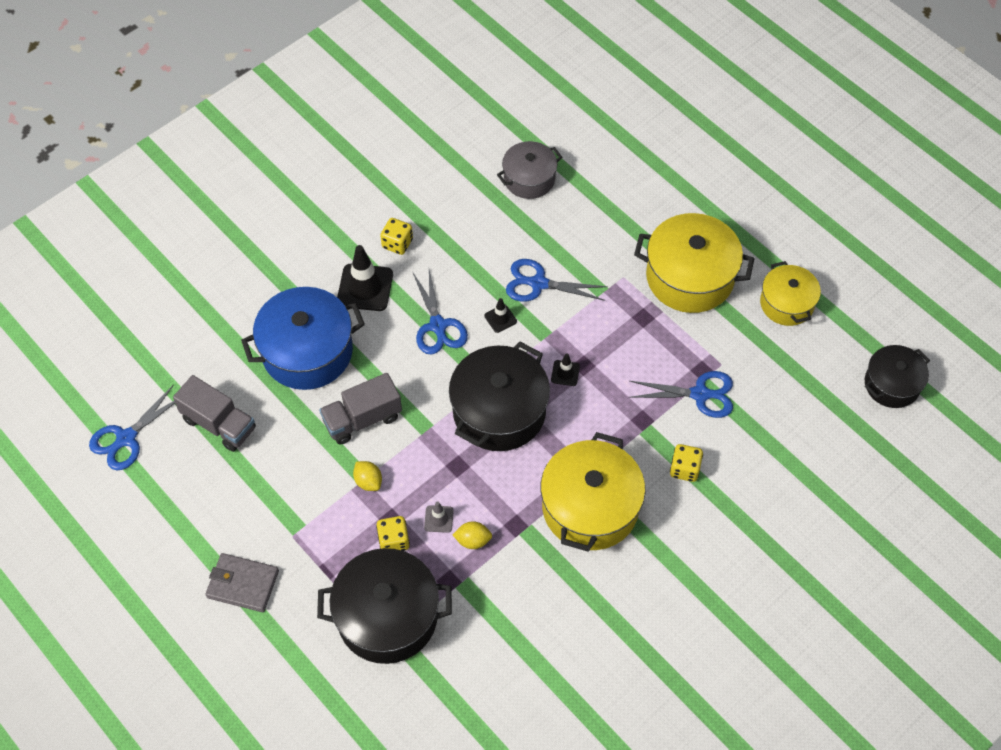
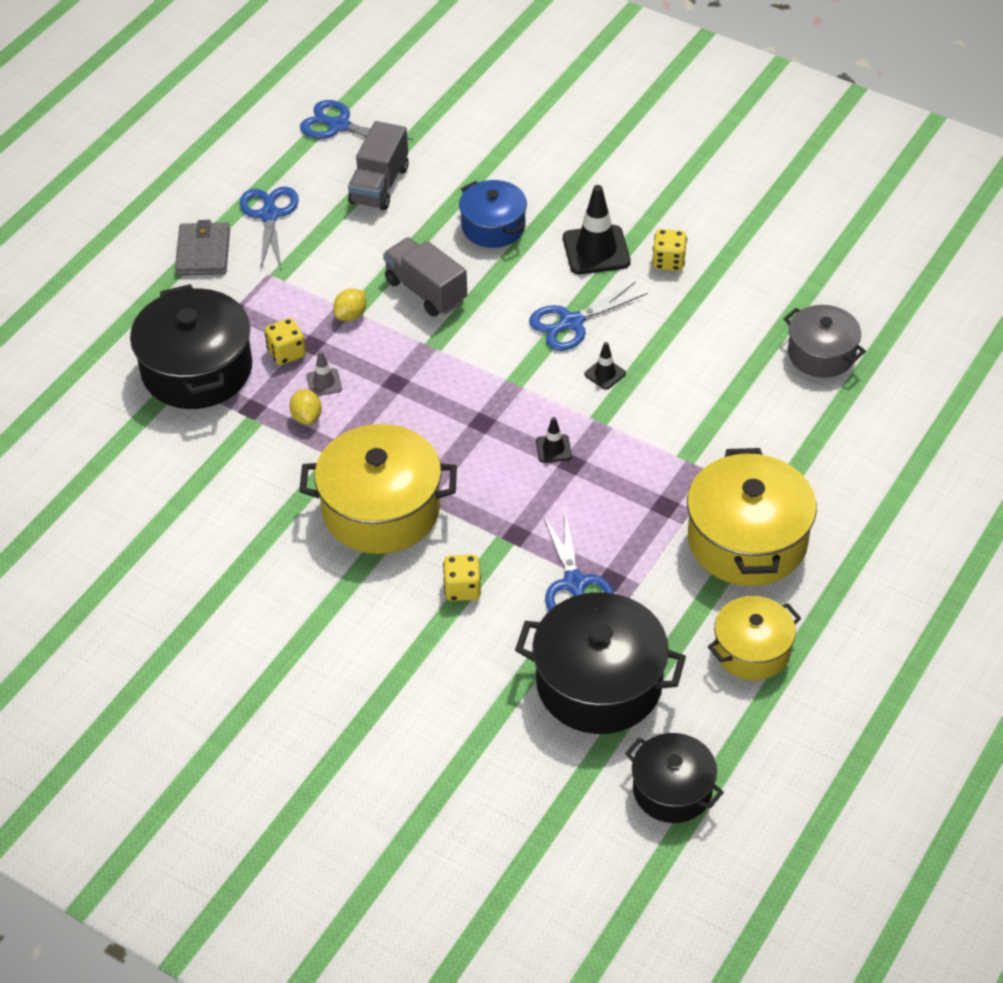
camera: 75 degrees right, 10 degrees down
blue pot [241,287,365,390] -> blue pot [459,180,527,248], size x0.61
black pot [449,342,550,451] -> black pot moved to [515,592,686,734]
blue scissors [506,259,608,302] -> blue scissors moved to [240,187,299,270]

